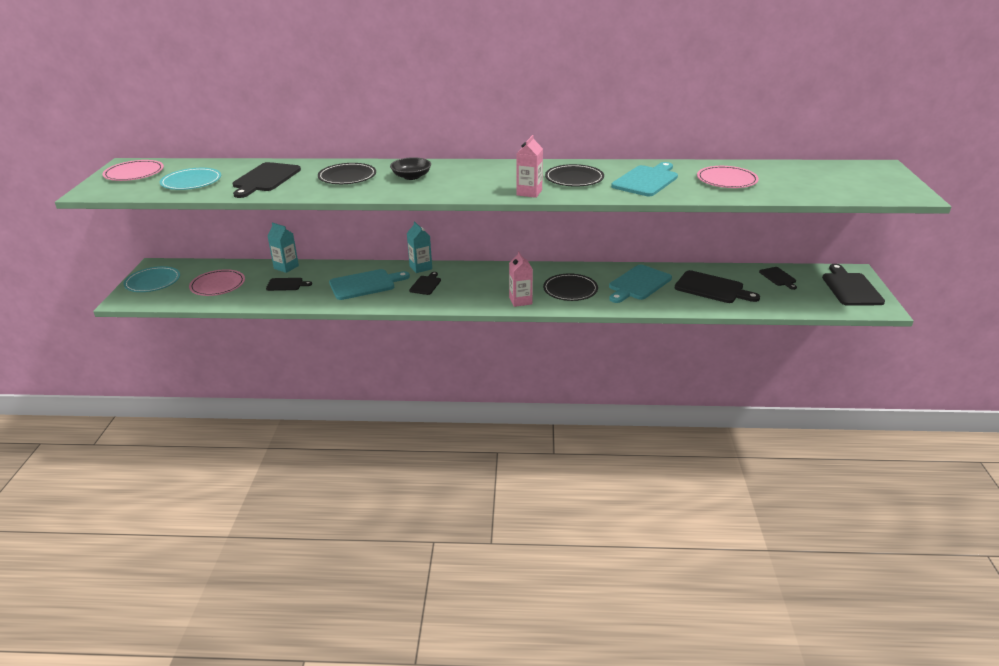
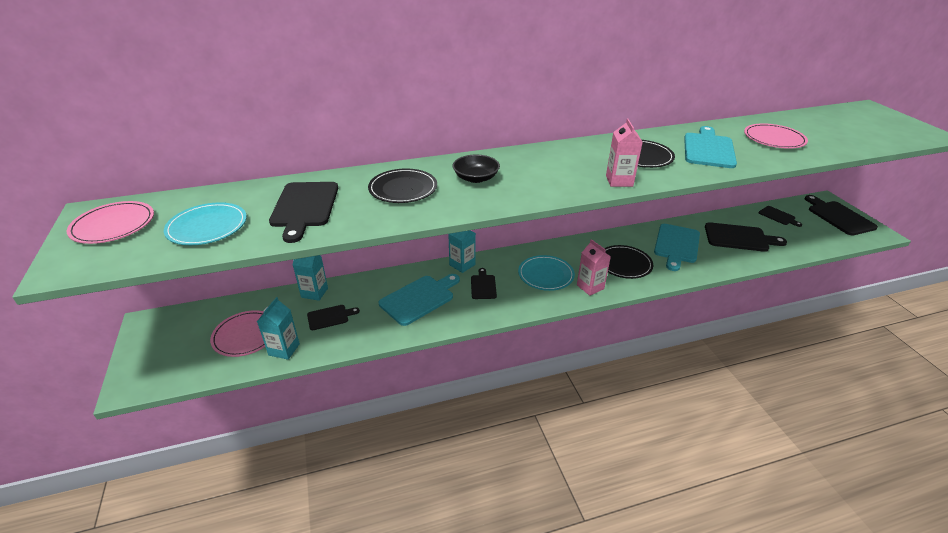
camera: 20 degrees left, 5 degrees up
turquoise plate [124,266,180,292] -> turquoise plate moved to [518,255,575,291]
none -> turquoise carton [257,297,300,360]

